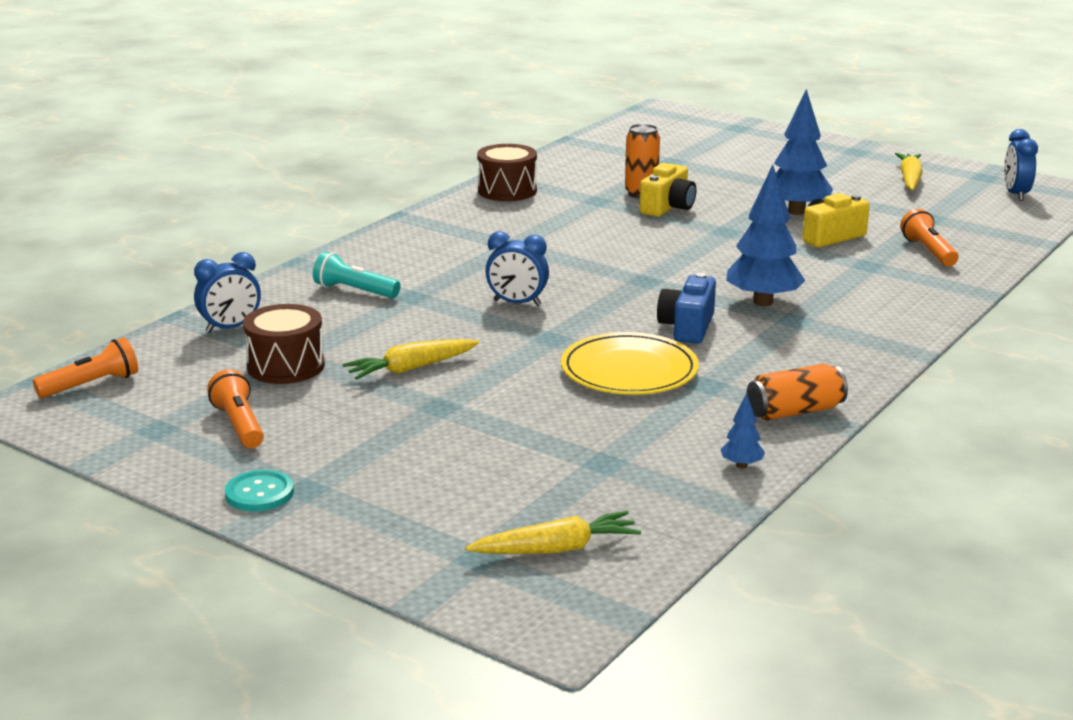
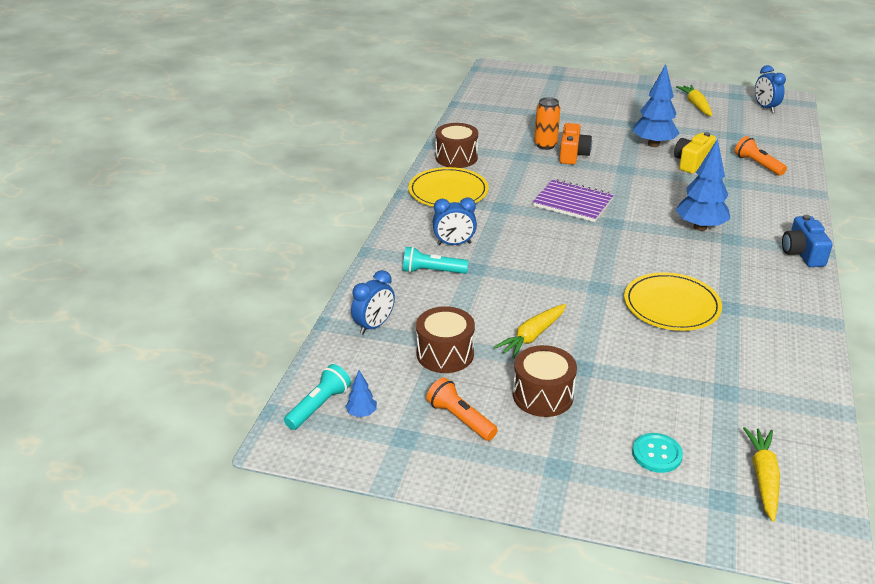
camera: 20 degrees left, 10 degrees up
orange flashlight [33,337,138,398] -> turquoise flashlight [284,364,351,430]
turquoise button [225,470,294,512] -> turquoise button moved to [632,433,683,473]
yellow carrot [465,511,641,554] -> yellow carrot turned 45 degrees counterclockwise [743,427,780,522]
blue clock [485,231,549,306] -> blue clock moved to [433,197,477,245]
yellow camera [639,163,696,217] -> orange camera [559,123,592,165]
blue camera [657,273,716,344] -> blue camera moved to [782,215,833,267]
blue tree [720,393,765,468] -> blue tree moved to [345,370,377,417]
orange can [747,364,848,420] -> none
none -> yellow plate [408,167,489,207]
none -> brown drum [513,345,577,417]
none -> purple notebook [533,179,614,222]

